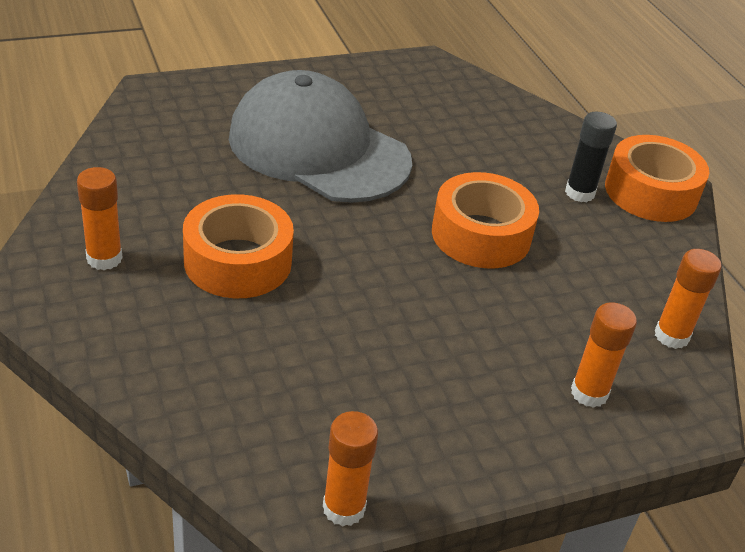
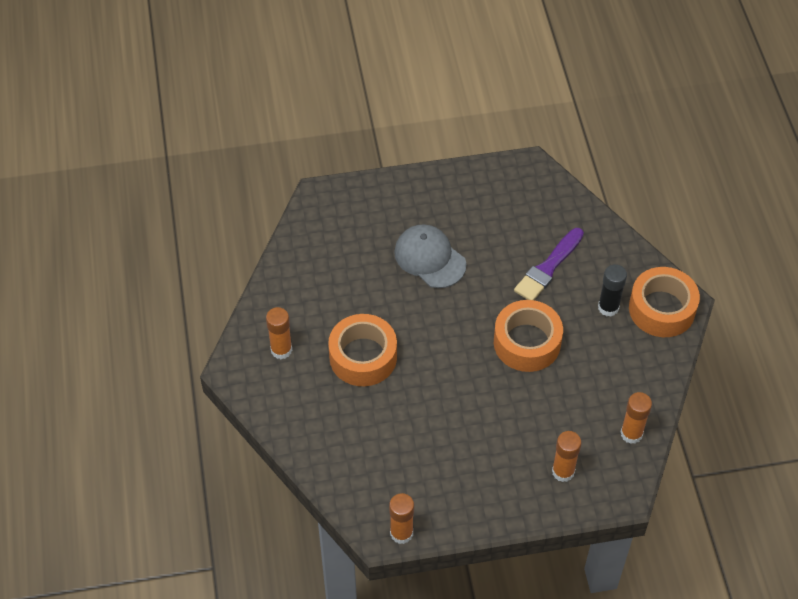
camera: 15 degrees right, 15 degrees up
grey cap [229,70,412,203] -> grey cap [394,224,466,288], size x0.58
none -> purple brush [514,228,584,300]

